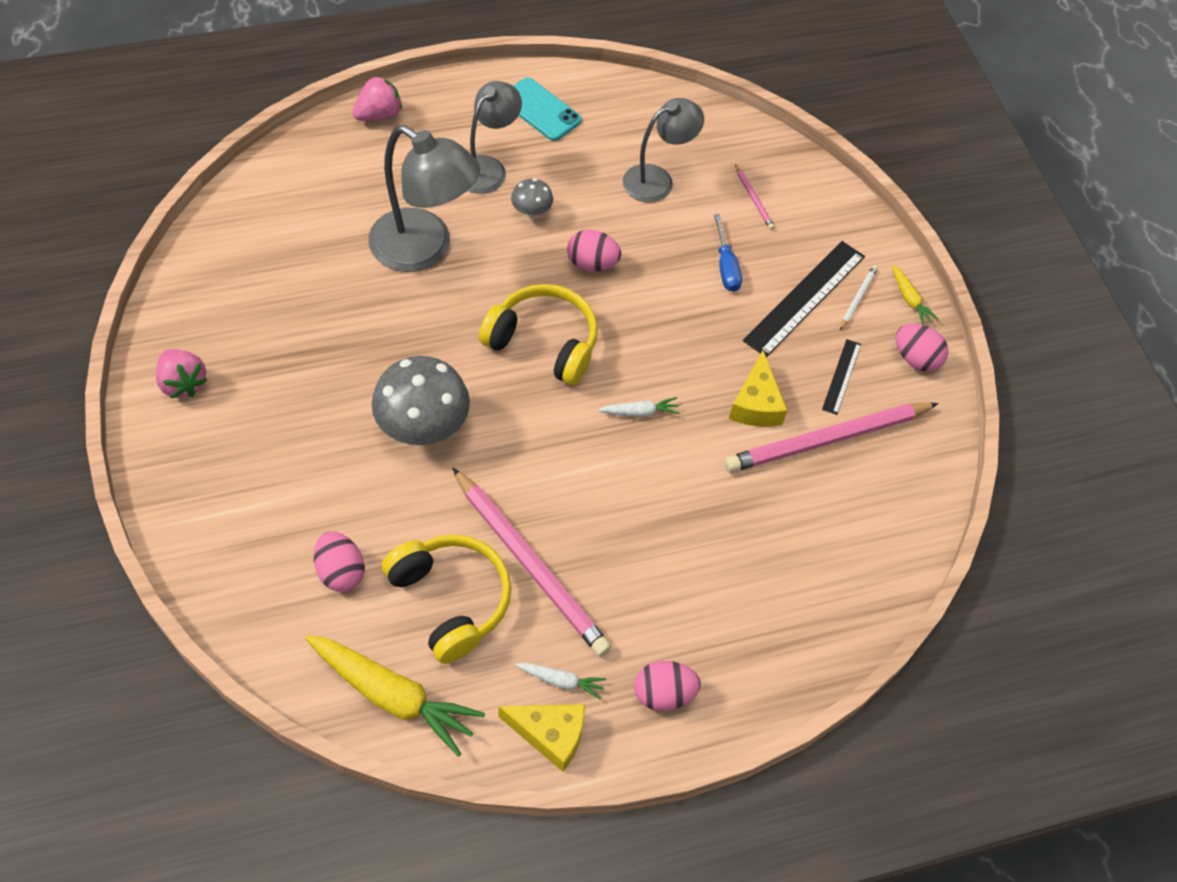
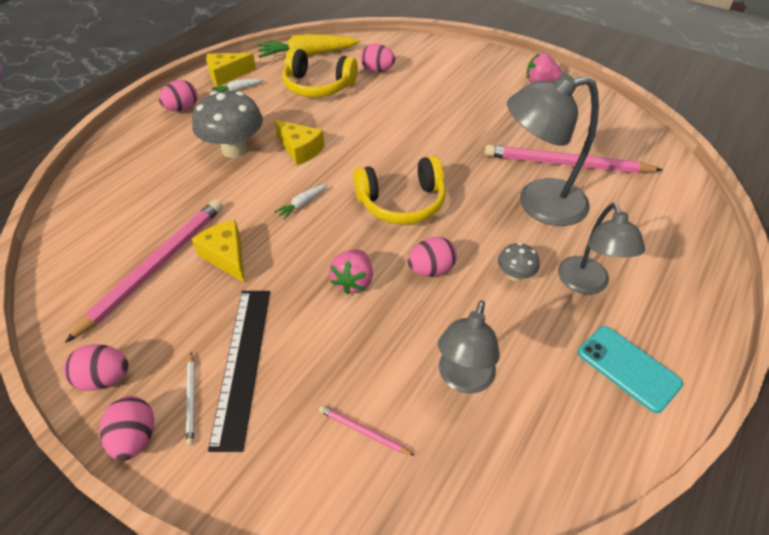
camera: 145 degrees right, 10 degrees down
pink strawberry [352,75,402,121] -> pink strawberry moved to [329,249,373,295]
grey mushroom [372,356,470,445] -> grey mushroom moved to [192,91,263,158]
pink pencil [452,468,611,656] -> pink pencil moved to [485,144,662,173]
turquoise phone [513,78,582,141] -> turquoise phone turned 45 degrees clockwise [578,326,683,413]
blue screwdriver [714,214,742,292] -> none
black ruler [822,339,861,415] -> none
yellow carrot [892,265,939,325] -> pink egg [100,396,154,461]
none -> yellow cheese [274,120,325,166]

